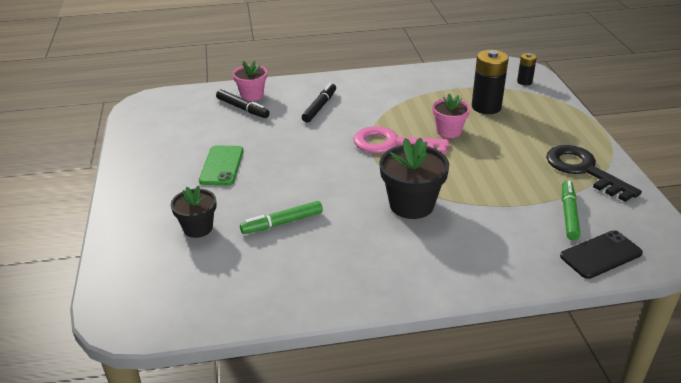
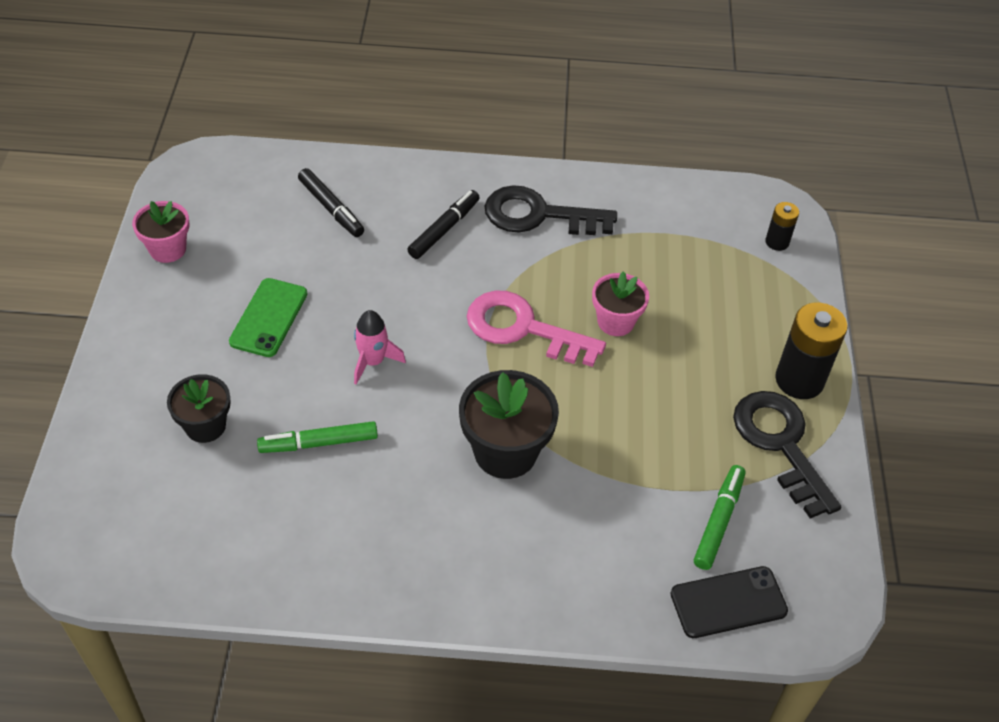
camera: 10 degrees right, 15 degrees up
pink flower pot [233,60,267,101] -> pink flower pot moved to [132,201,189,263]
black battery [472,50,509,114] -> black battery moved to [775,303,848,399]
none -> pink rocket [354,310,406,385]
none -> black key [485,185,617,235]

